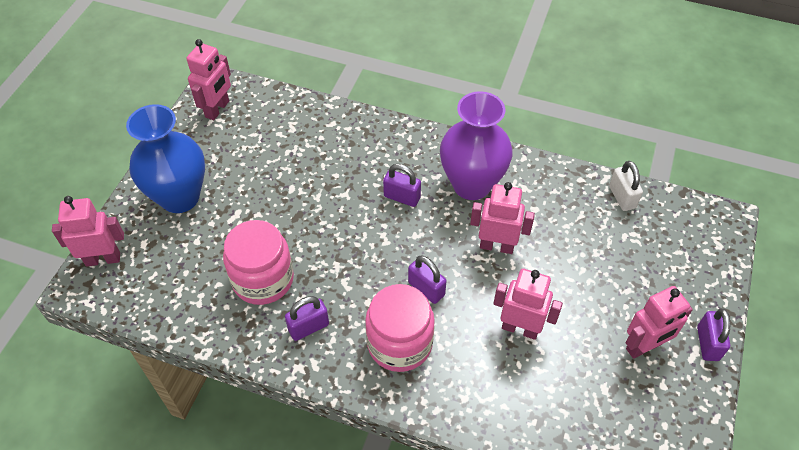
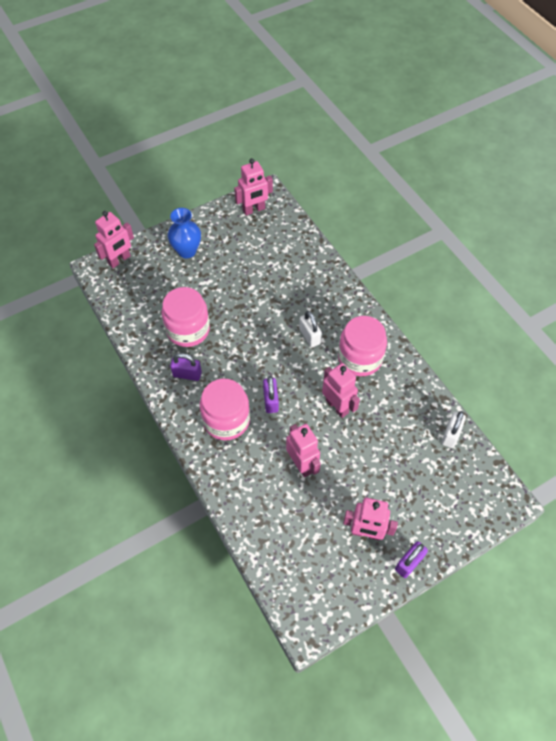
camera: 40 degrees right, 5 degrees up
pink robot [52,196,124,266] -> pink robot turned 105 degrees clockwise [94,211,134,268]
blue vase [126,104,205,213] -> blue vase [168,208,201,258], size x0.66
purple padlock [383,164,421,207] -> white padlock [299,311,322,348]
purple vase [440,91,513,200] -> pink jar [338,316,387,376]

